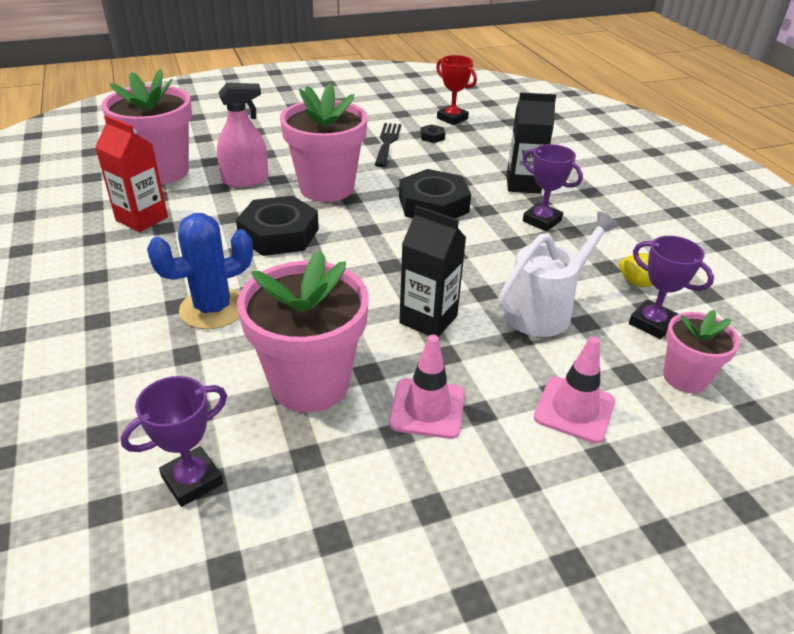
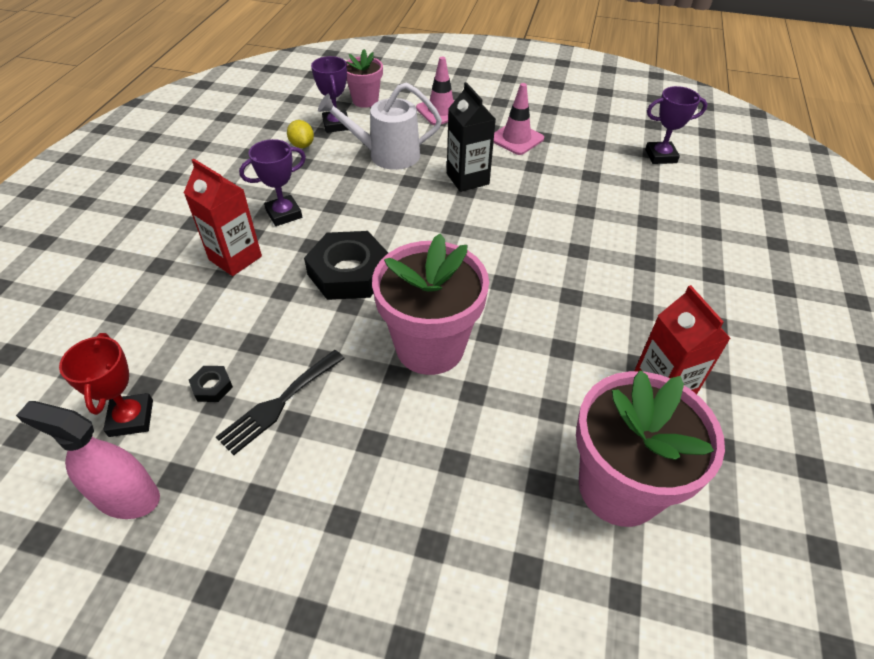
camera: 145 degrees left, 10 degrees up
blue cactus [147,213,253,329] -> none
pink spray bottle [217,83,268,187] -> pink spray bottle moved to [16,401,160,519]
black nut [236,196,319,256] -> none
pink flower pot [237,250,369,412] -> none
black carton [507,92,556,194] -> red carton [184,159,262,276]
purple trophy [523,144,583,232] -> purple trophy turned 75 degrees clockwise [239,139,306,226]

